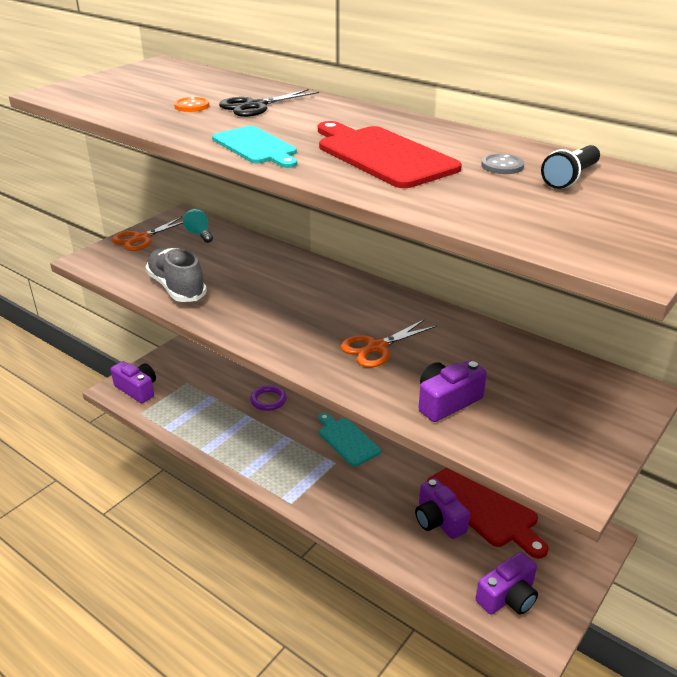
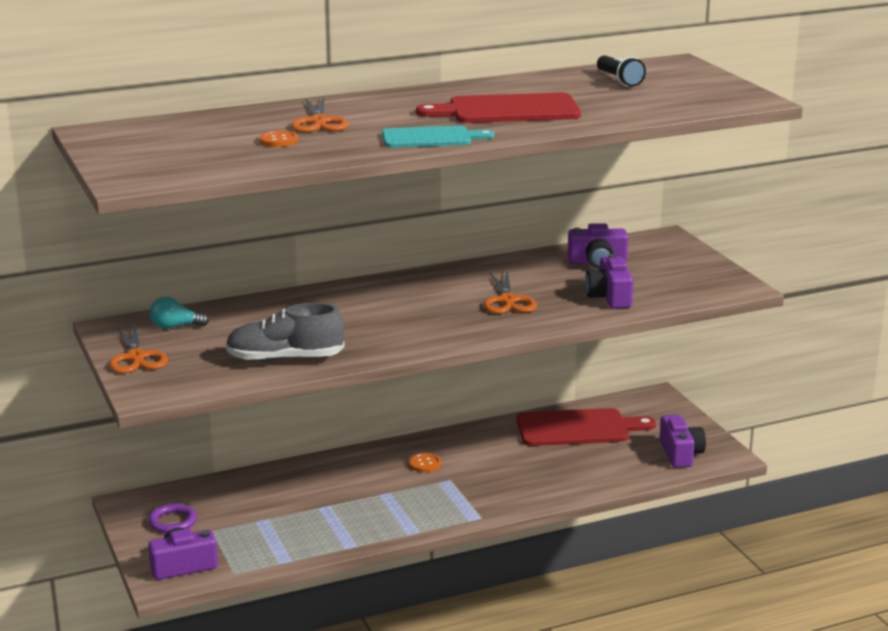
camera: 60 degrees left, 10 degrees down
black scissors [219,89,319,117] -> orange scissors [291,97,349,132]
purple ring [250,385,287,411] -> purple ring moved to [148,503,197,533]
turquoise cutting board [319,413,381,467] -> orange button [409,453,441,472]
purple camera [415,478,470,539] -> purple camera moved to [567,223,628,269]
grey button [481,154,524,174] -> none

